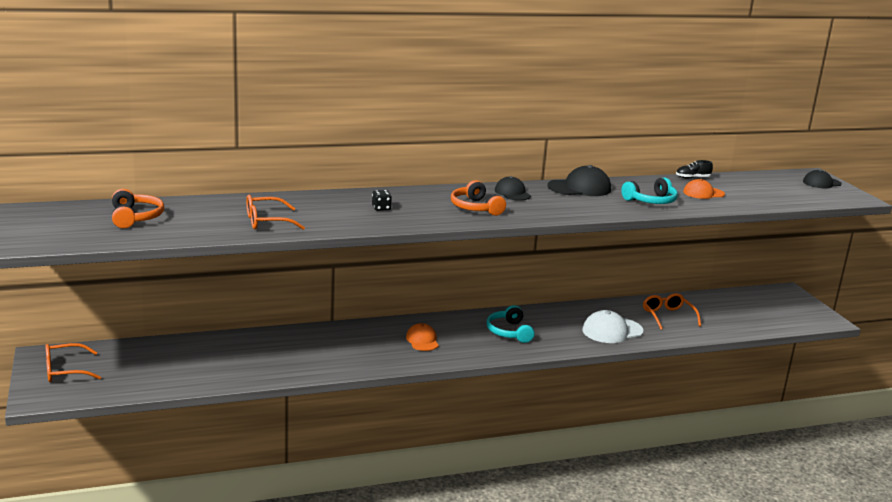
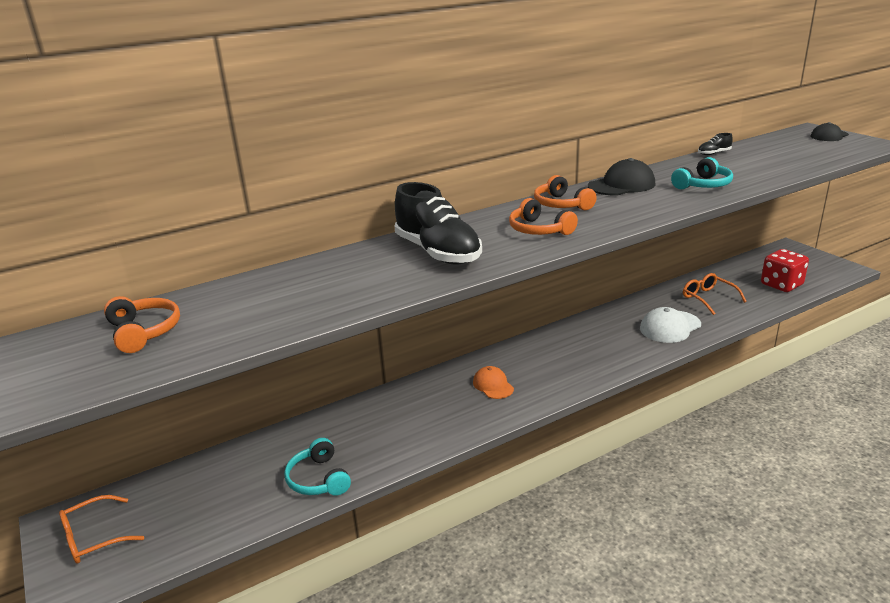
camera: 10 degrees left, 5 degrees up
orange glasses [246,195,305,230] -> none
black dice [372,190,392,211] -> black shoe [395,182,482,265]
turquoise headphones [486,305,535,343] -> turquoise headphones moved to [284,438,351,496]
black cap [495,176,531,201] -> orange headphones [534,175,597,210]
orange cap [683,179,725,199] -> none
none -> red dice [761,249,809,292]

